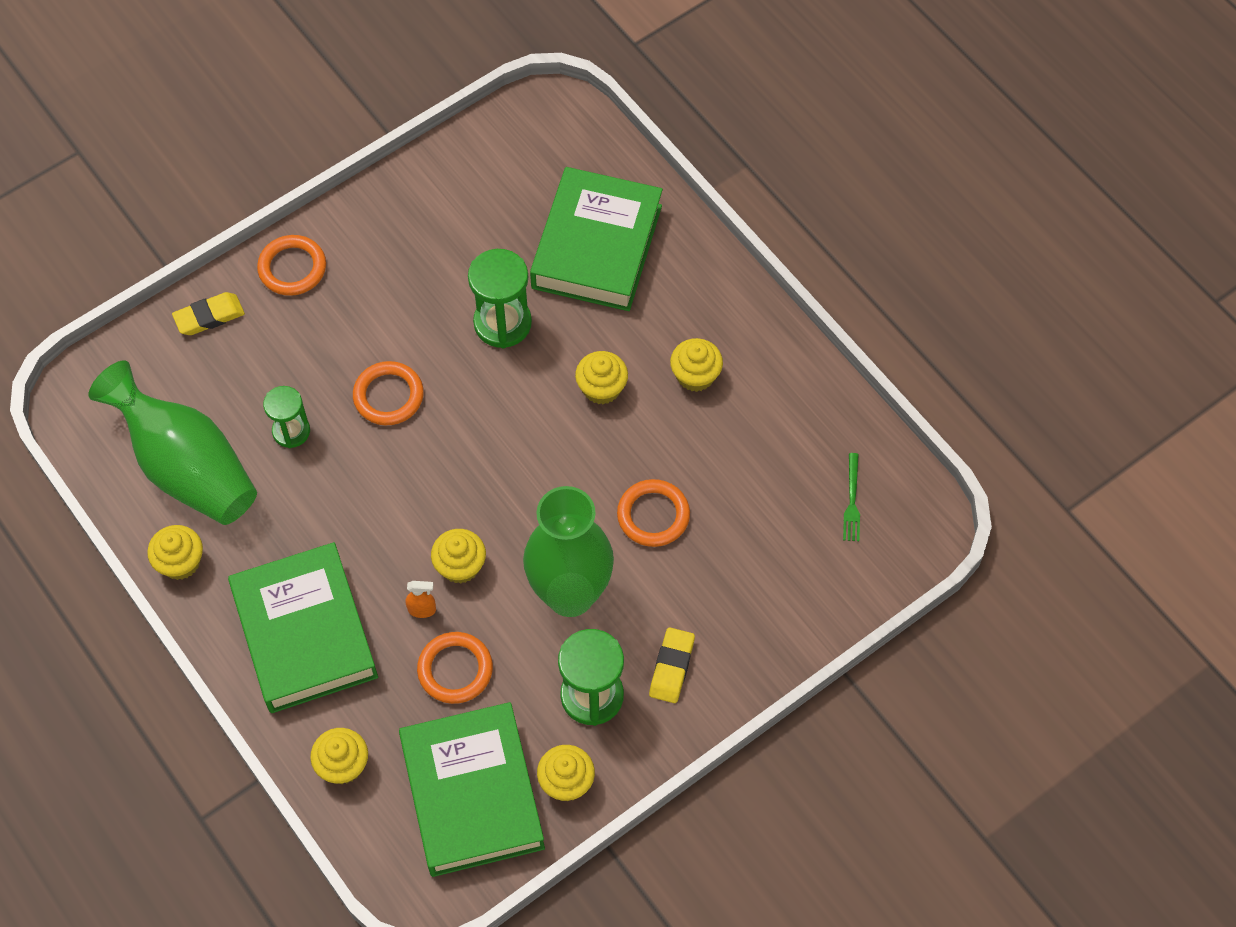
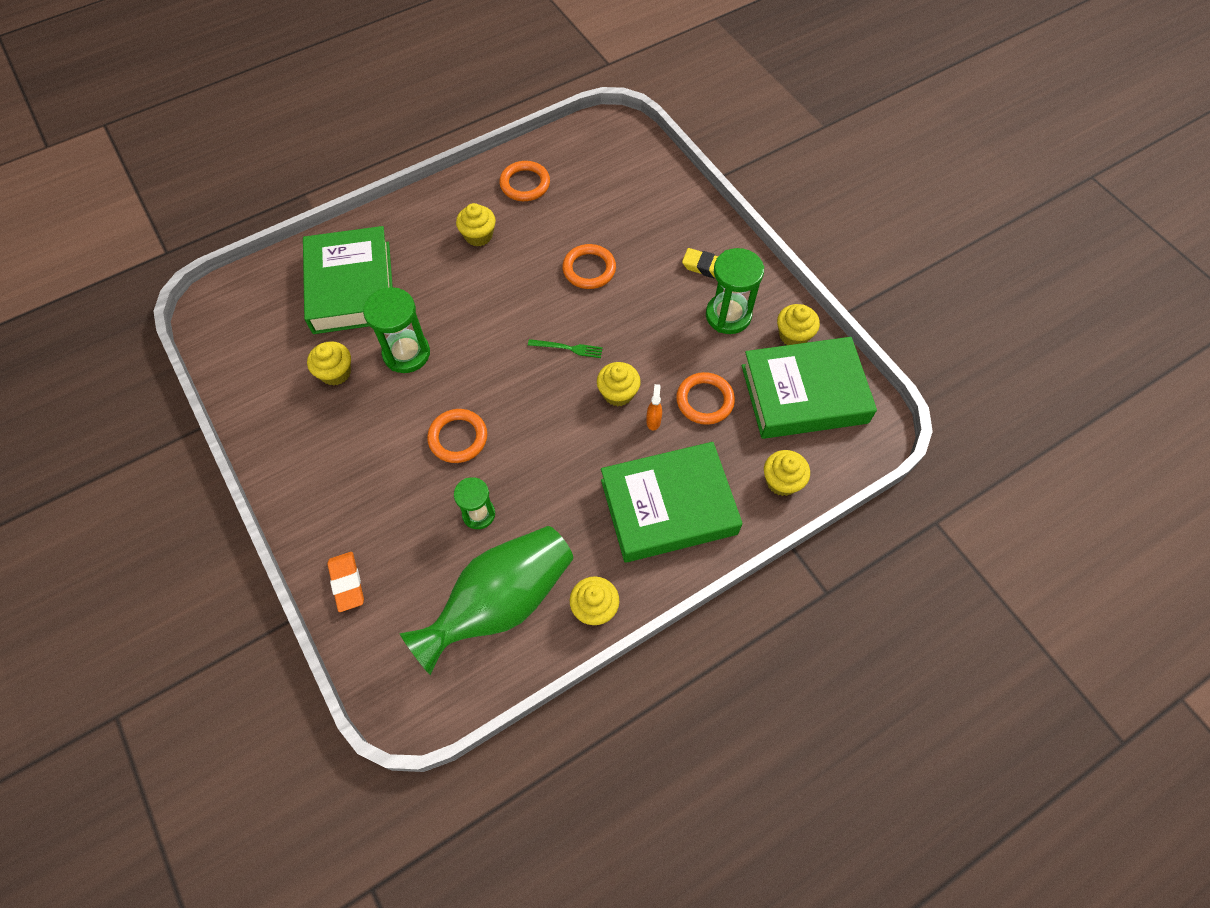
camera: 85 degrees left, 0 degrees up
yellow eraser [172,292,245,335] -> orange eraser [327,552,364,612]
orange ring [257,235,326,296] -> orange ring moved to [499,161,550,201]
green vase [523,486,614,617] -> none
green book [530,167,663,311] -> green book turned 60 degrees clockwise [303,226,393,334]
yellow cupcake [575,351,628,404] -> yellow cupcake moved to [307,341,351,386]
green fork [843,453,860,541] -> green fork moved to [528,339,603,358]

